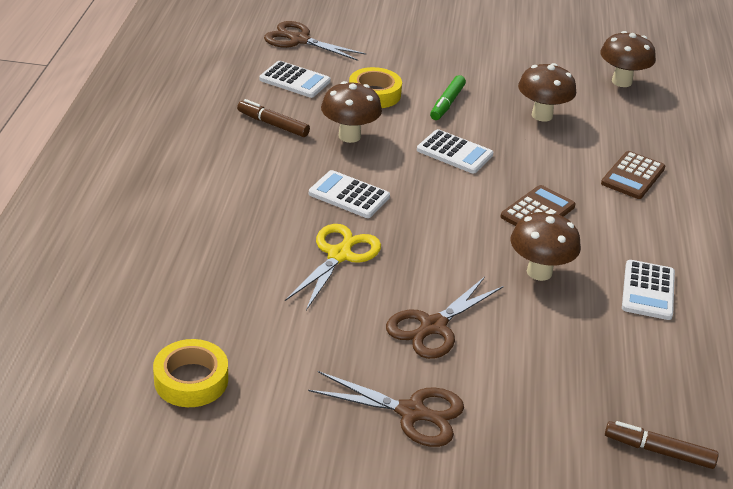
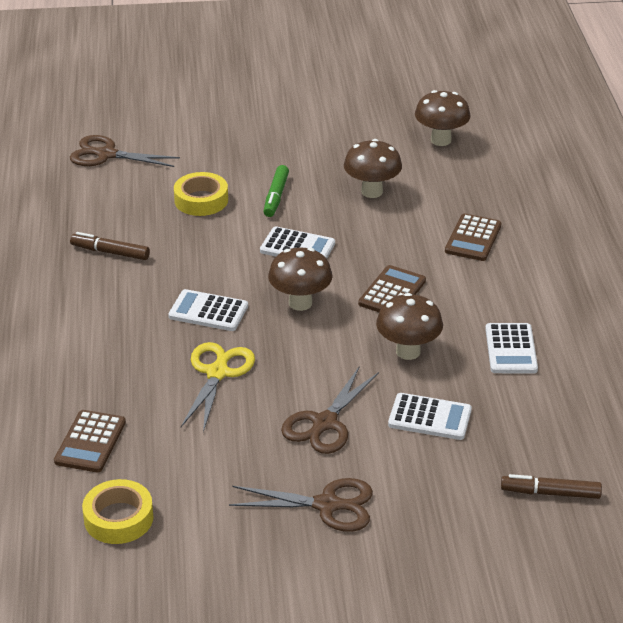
camera: 10 degrees left, 0 degrees up
white calculator [259,61,331,98] -> white calculator moved to [388,393,472,440]
brown mushroom [321,81,382,143] -> brown mushroom moved to [268,247,333,311]
none -> brown calculator [54,410,126,472]

